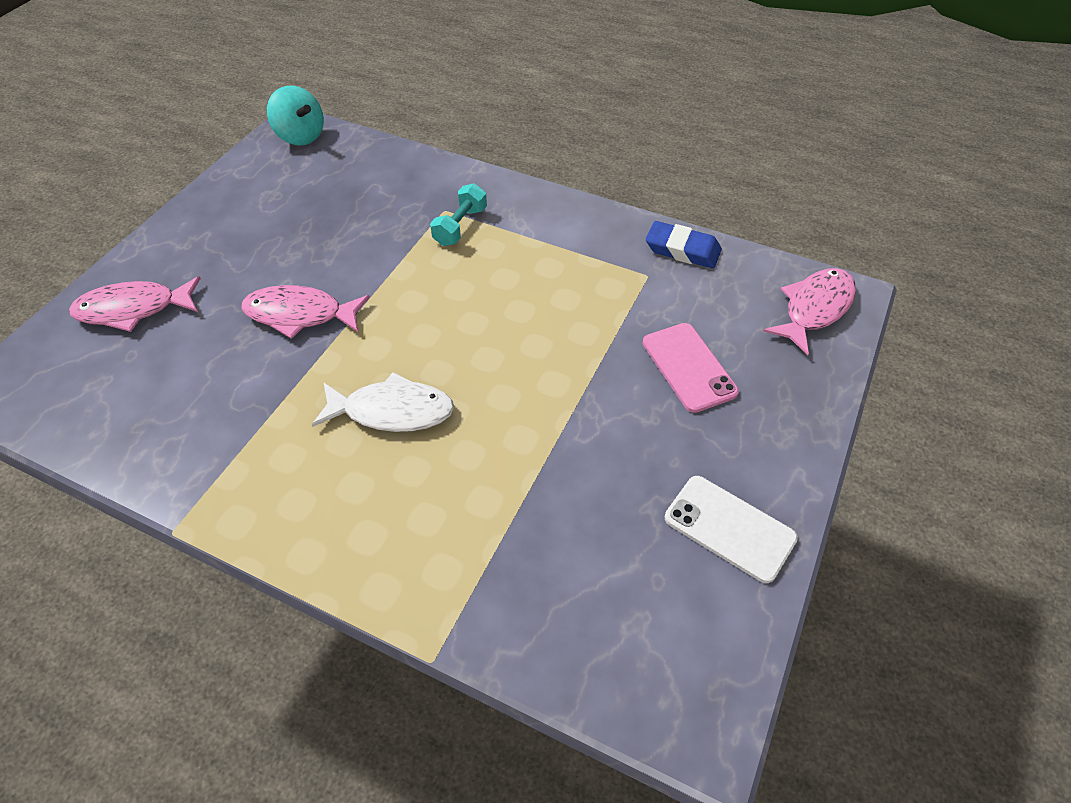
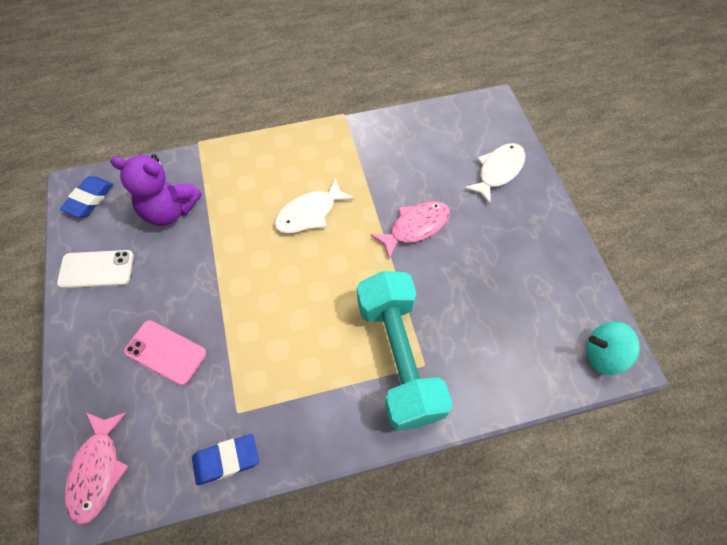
camera: 140 degrees right, 10 degrees up
pink fish [69,276,201,332] -> white fish [463,143,525,204]
turquoise dumbbell [430,183,487,246] -> turquoise dumbbell [357,271,453,431], size x2.39
none -> blue eraser [60,176,113,217]
none -> purple teddy bear [110,154,202,226]

